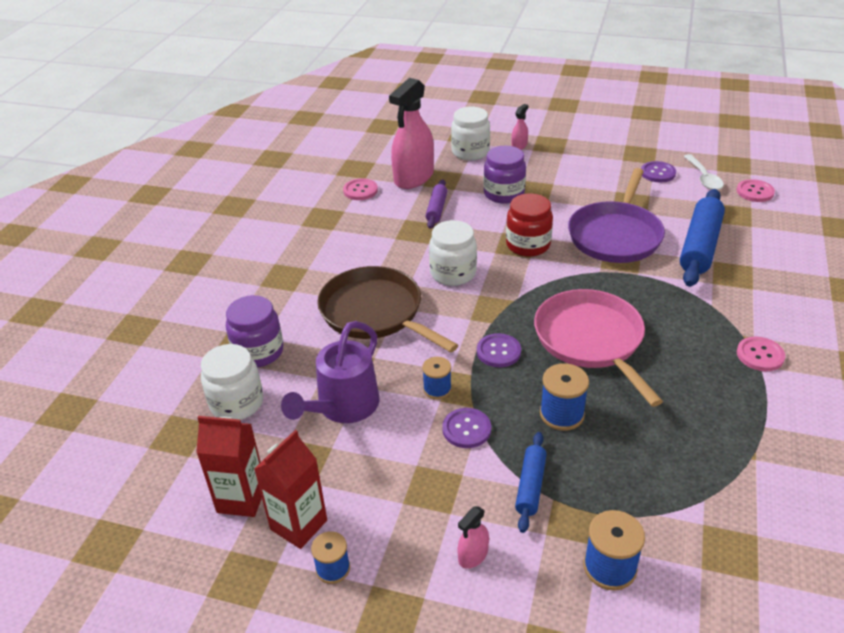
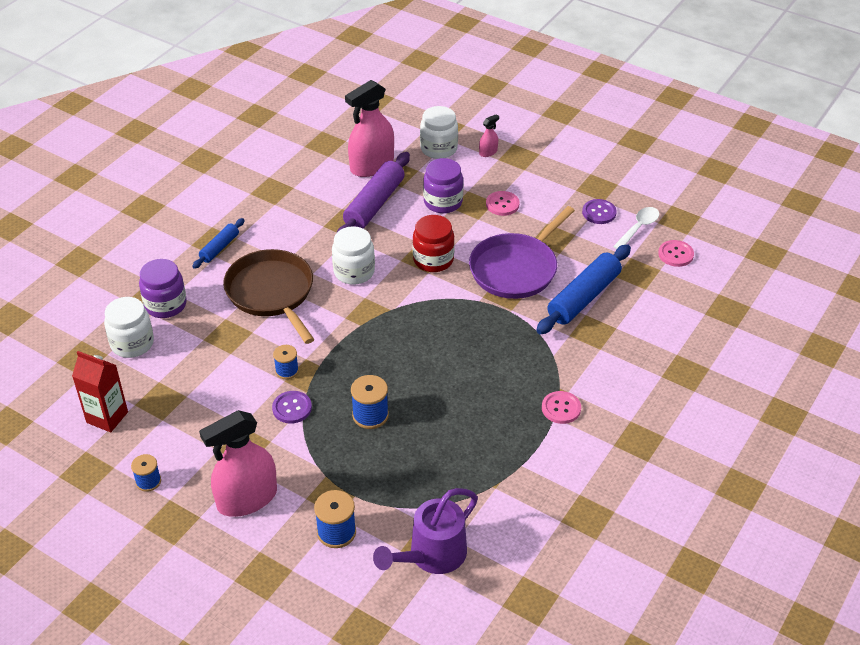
camera: 15 degrees right, 5 degrees up
red carton [254,430,327,549] -> none
purple watering can [281,321,379,423] -> purple watering can moved to [373,488,478,574]
pink button [343,178,378,200] -> pink button moved to [486,191,519,216]
purple rolling pin [426,180,447,229] -> purple rolling pin [337,152,410,232], size x1.83
pink spray bottle [457,506,489,569] -> pink spray bottle [199,410,277,517], size x2.32
purple button [477,333,521,367] -> none
blue rolling pin [515,432,547,533] -> blue rolling pin moved to [192,218,245,269]
pink pan [534,289,663,407] -> none
white spoon [684,154,724,190] -> white spoon turned 150 degrees counterclockwise [613,207,659,249]

